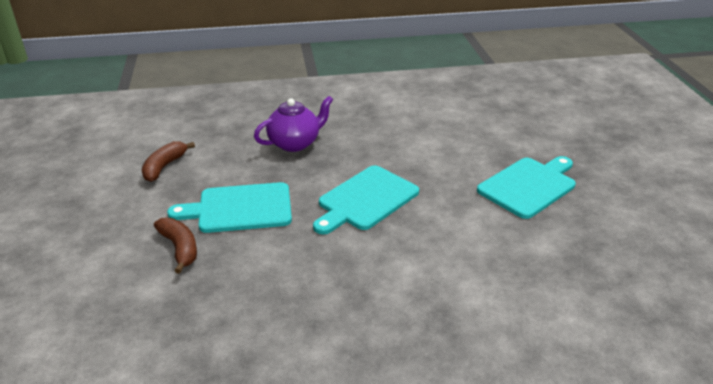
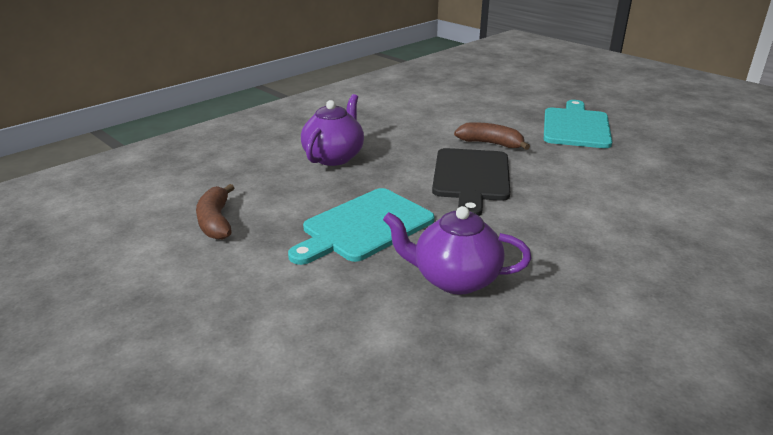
camera: 35 degrees left, 5 degrees down
brown banana [154,218,197,274] -> brown banana moved to [454,122,530,150]
turquoise cutting board [313,165,419,235] -> black cutting board [432,148,510,216]
none -> purple teapot [383,206,532,295]

